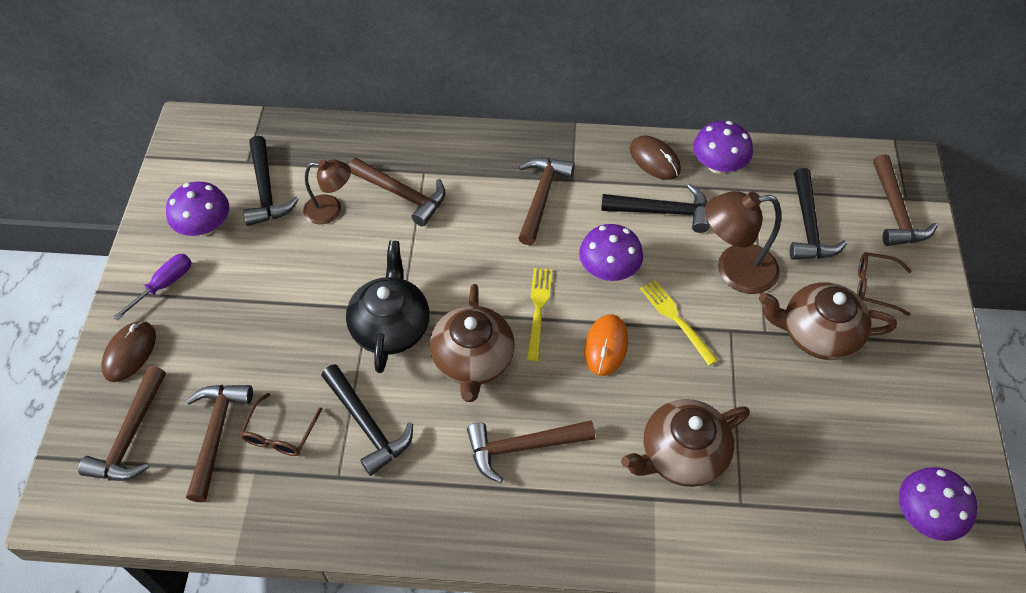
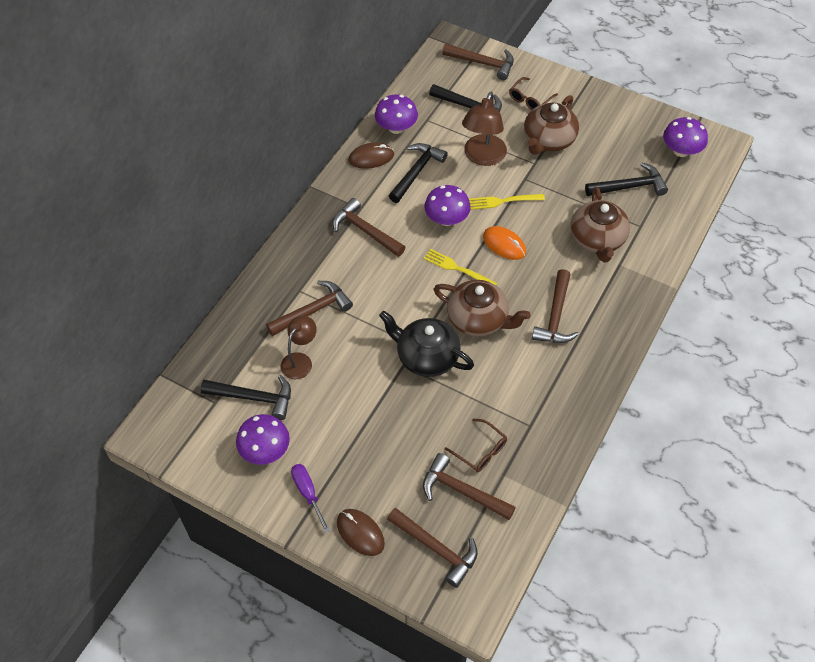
camera: 65 degrees left, 0 degrees up
black hammer [322,364,413,476] -> black hammer moved to [585,163,668,196]

